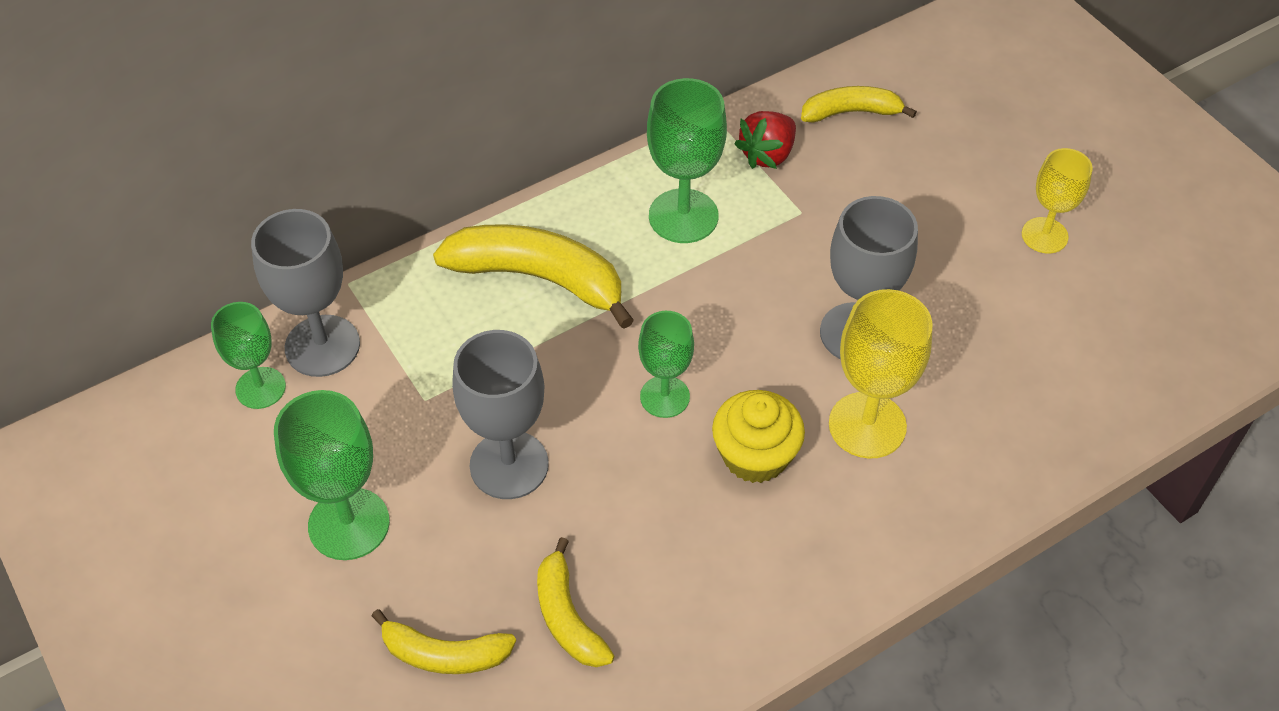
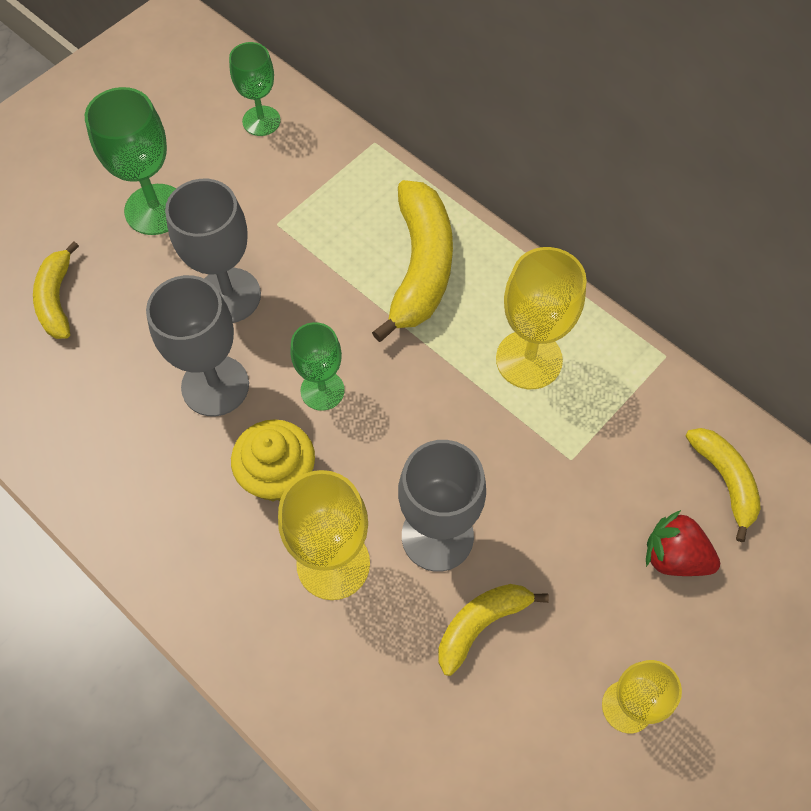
camera: 75 degrees right, 10 degrees up
grey goblet [251,209,360,377] -> grey goblet moved to [146,275,249,416]
yellow banana [537,537,614,667] -> yellow banana moved to [438,584,549,676]
green goblet [647,78,727,243] -> yellow goblet [496,247,587,389]
red strawberry [734,111,796,169] -> red strawberry moved to [646,510,720,576]

